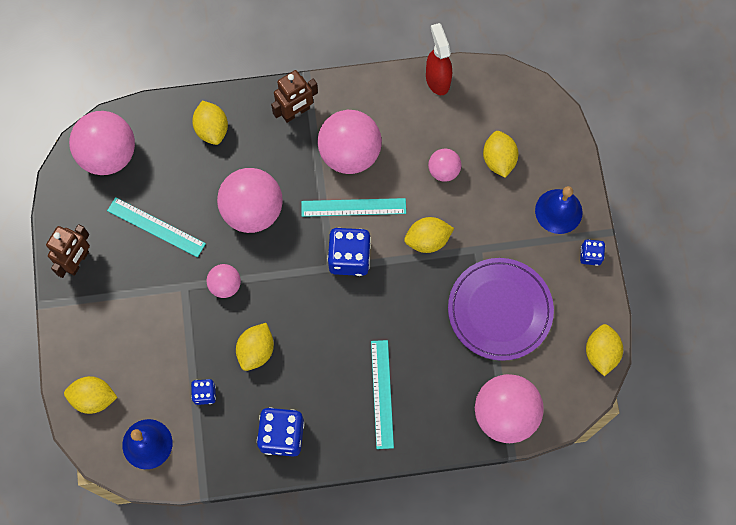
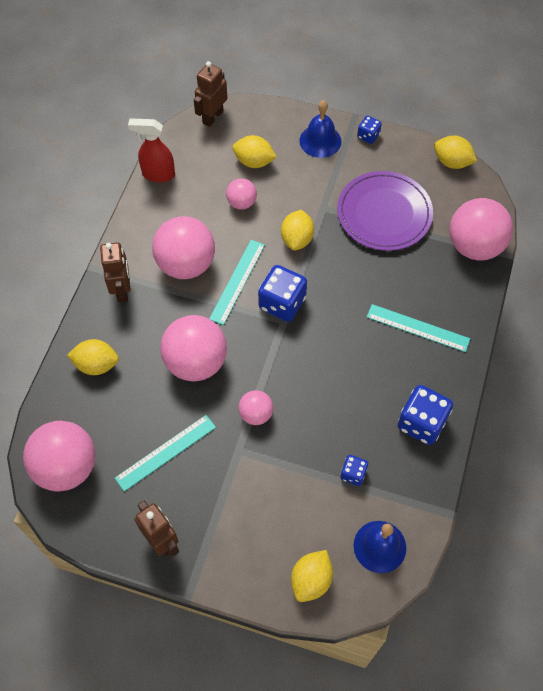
camera: 65 degrees left, 10 degrees down
yellow lemon [236,323,274,371] -> none
none -> brown robot [194,61,227,127]

